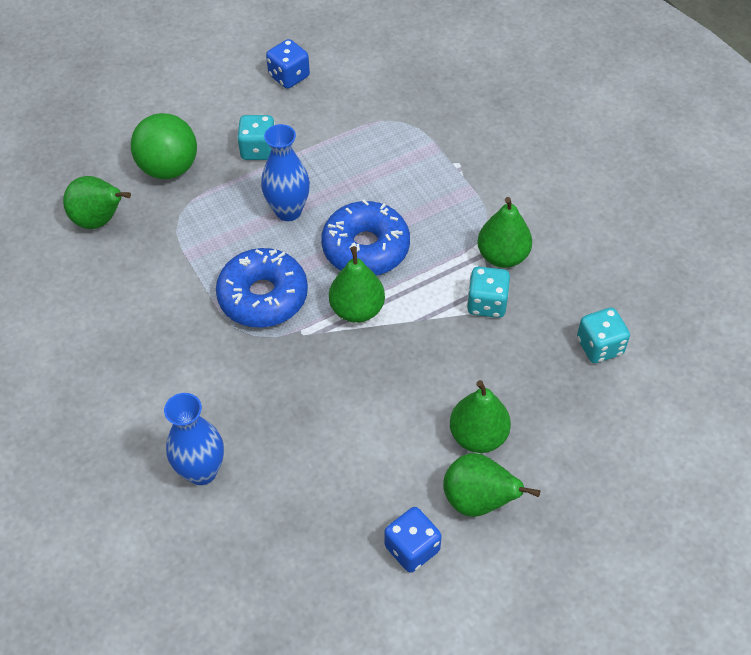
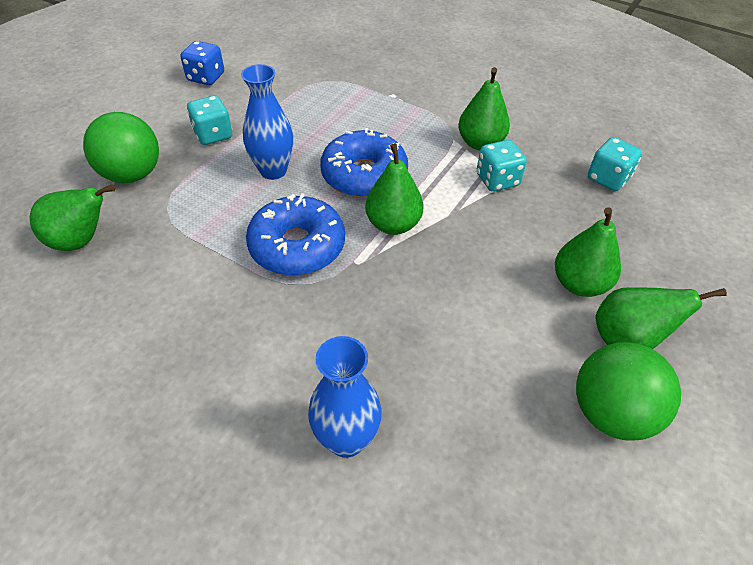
camera: 30 degrees left, 5 degrees down
blue dice [384,507,442,573] -> green ball [576,342,681,441]

